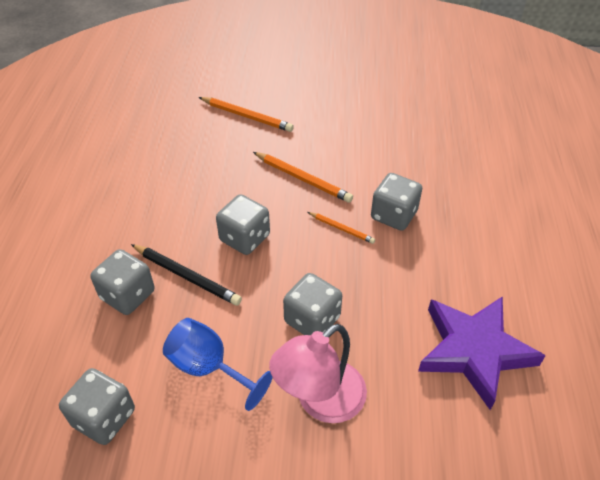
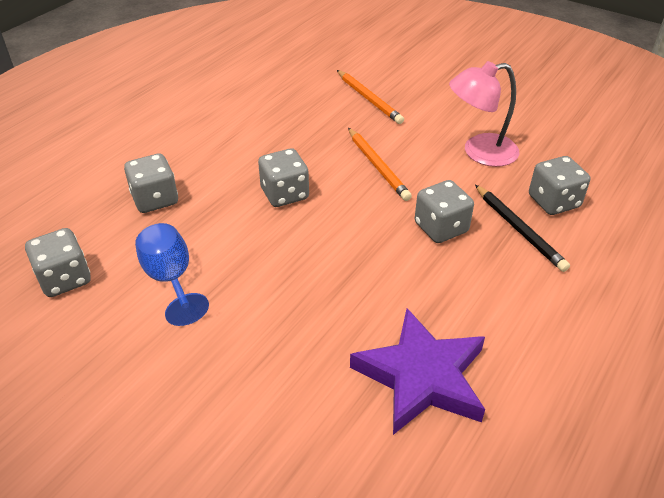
camera: 30 degrees right, 5 degrees down
black pencil [131,244,242,306] -> black pencil moved to [475,185,570,272]
pink lamp [269,324,367,423] -> pink lamp moved to [449,61,519,167]
grey dice [283,273,342,335] -> grey dice moved to [529,156,590,215]
orange pencil [308,212,375,244] -> none

